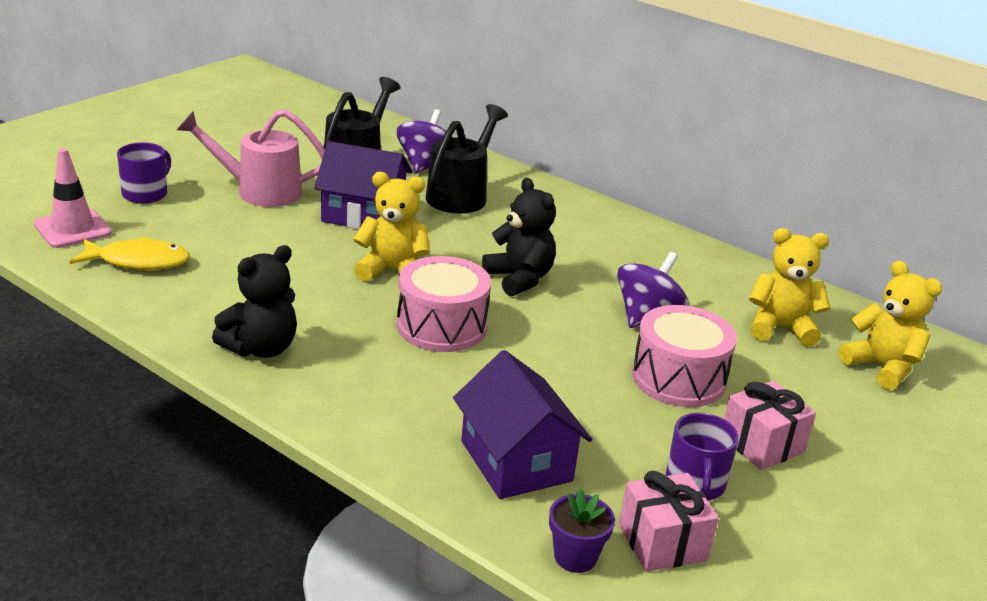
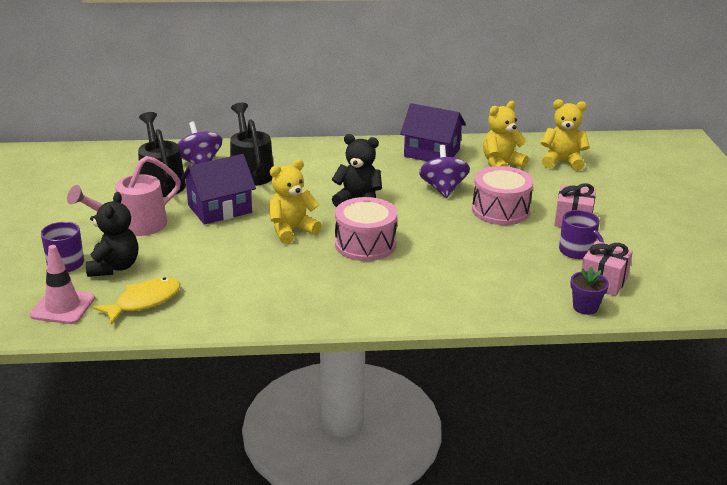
camera: 40 degrees left, 0 degrees up
black teddy bear [212,245,297,358] -> black teddy bear moved to [86,192,138,277]
purple house [453,350,592,499] -> purple house moved to [400,103,466,161]

